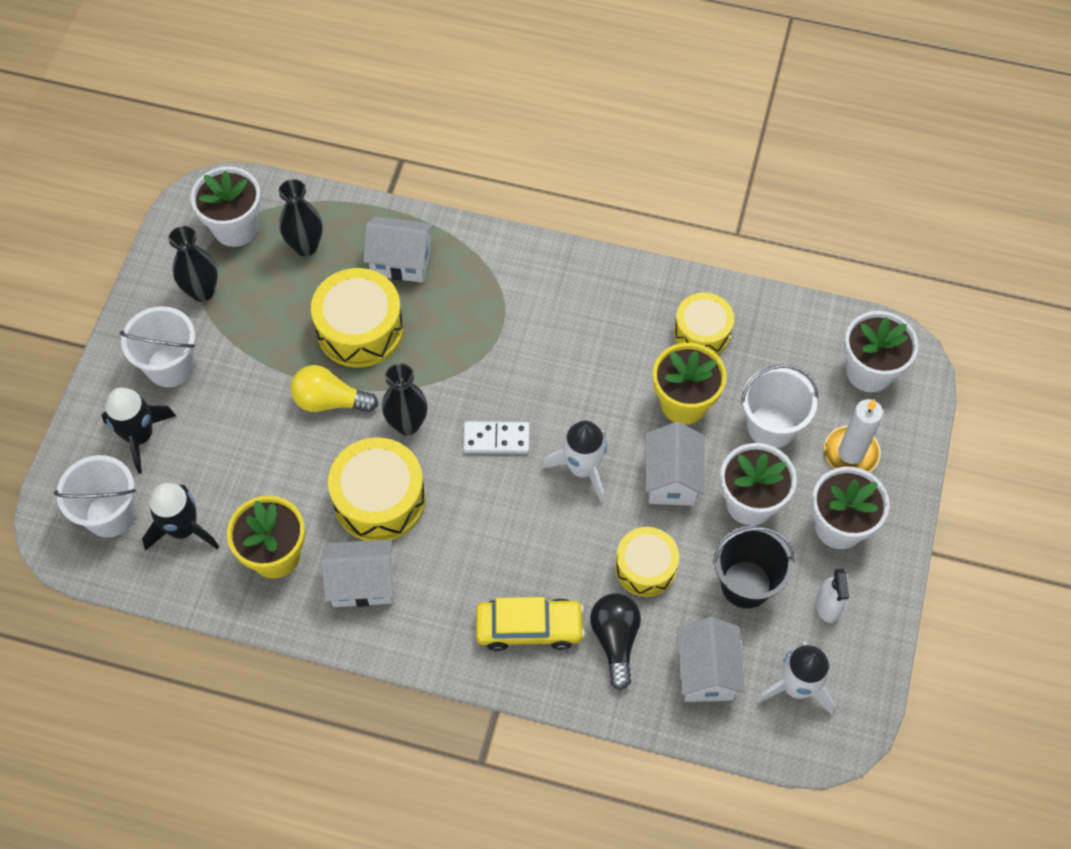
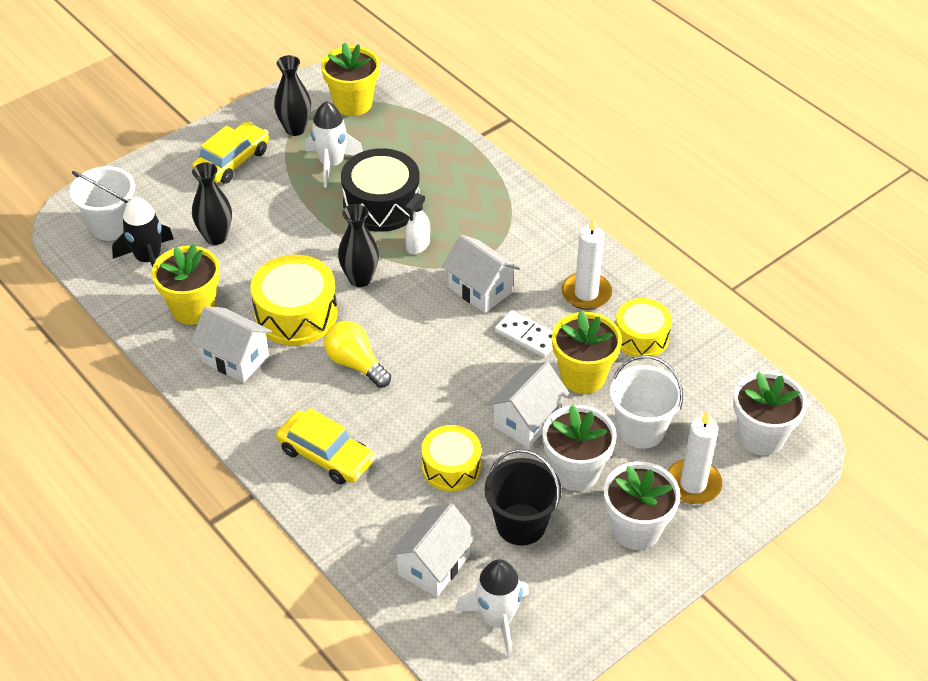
camera: 35 degrees right, 15 degrees down
black rocket [101,388,176,474] -> none
white bucket [119,306,195,387] -> yellow car [192,122,269,184]
white flower pot [191,166,261,247] -> yellow flower pot [321,42,380,116]
black vase [279,179,323,256] -> black vase moved to [192,162,232,245]
yellow light bulb [290,365,378,412] -> yellow light bulb moved to [324,321,391,388]
yellow drum [311,268,404,368] -> black drum [341,148,420,232]
white house [363,216,434,283] -> white house moved to [442,235,520,313]
white domino [463,421,530,454] -> white domino moved to [495,310,553,358]
white rocket [542,420,607,503] -> white rocket moved to [306,101,363,188]
black light bulb [590,594,641,690] -> none
white spray bottle [816,569,849,623] -> white spray bottle moved to [405,193,430,254]
none -> white candle [561,217,612,310]

